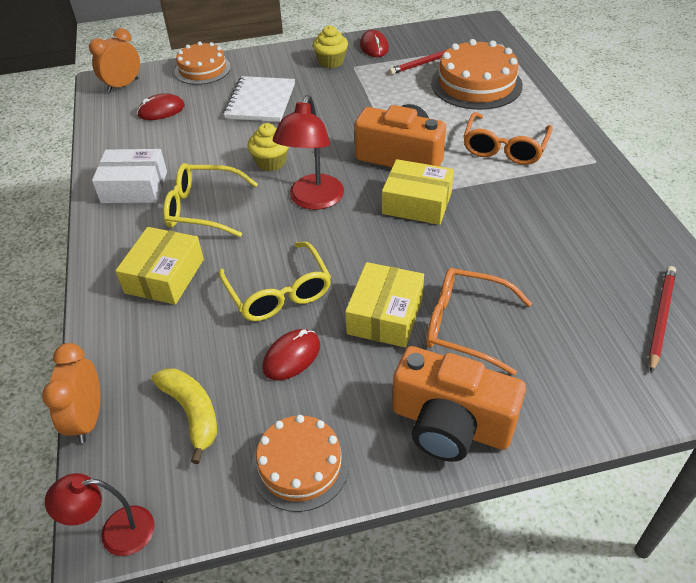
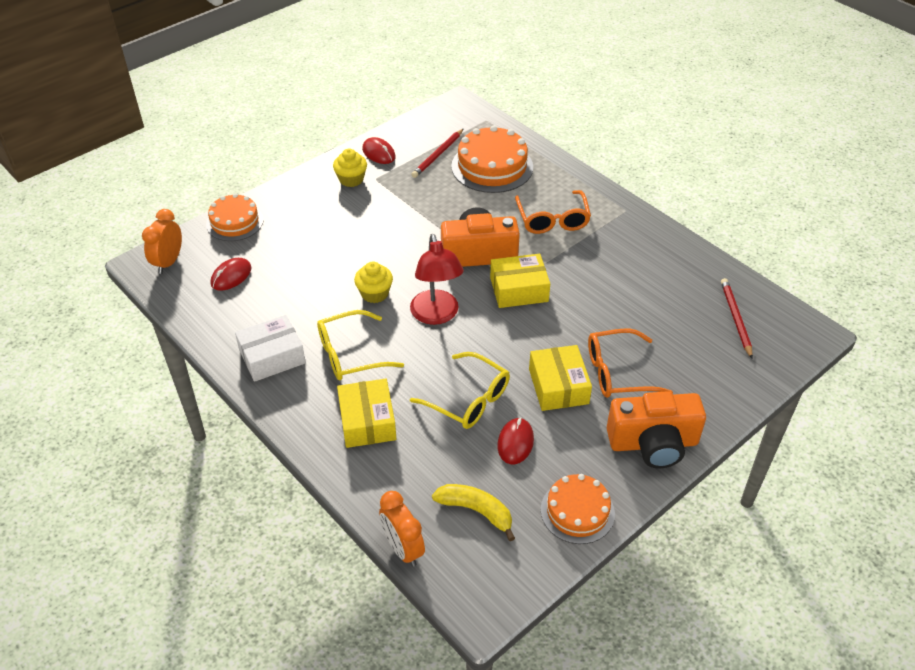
camera: 30 degrees left, 0 degrees up
red lamp [45,473,155,556] -> none
white notebook [223,76,295,122] -> none

